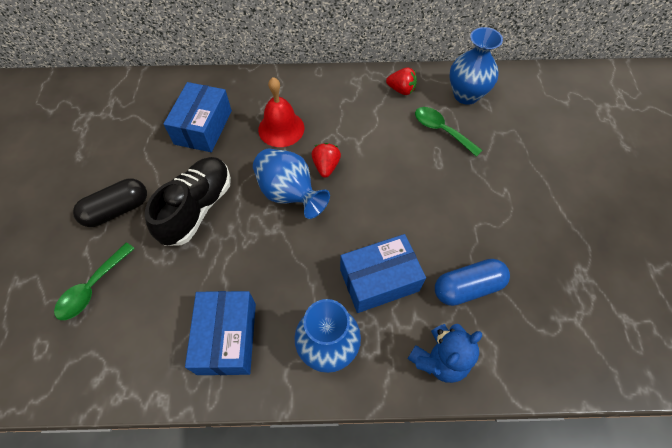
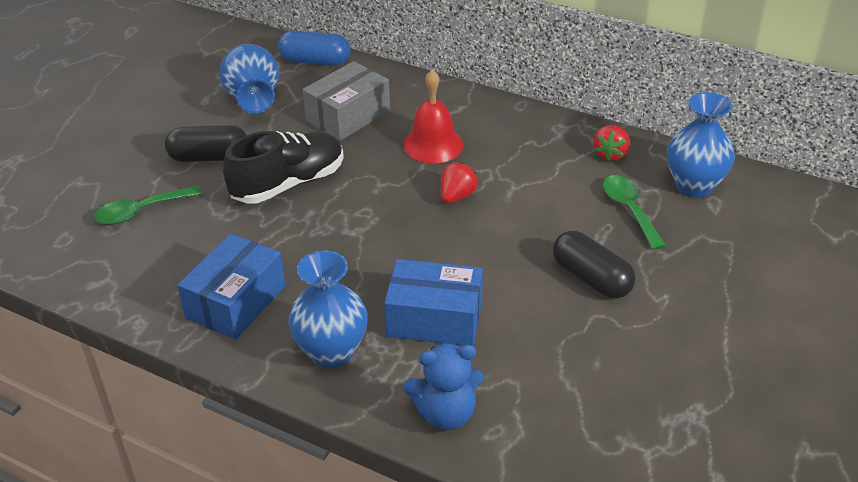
camera: 30 degrees right, 20 degrees down
blue box [163,82,232,152] -> grey box [302,61,390,141]
blue vase [253,149,330,219] -> blue vase moved to [220,44,279,113]
red strawberry [386,67,417,95] -> red strawberry turned 60 degrees clockwise [593,125,630,161]
blue capsule [435,259,510,306] -> blue capsule moved to [278,31,351,66]
none -> black capsule [553,231,636,299]

